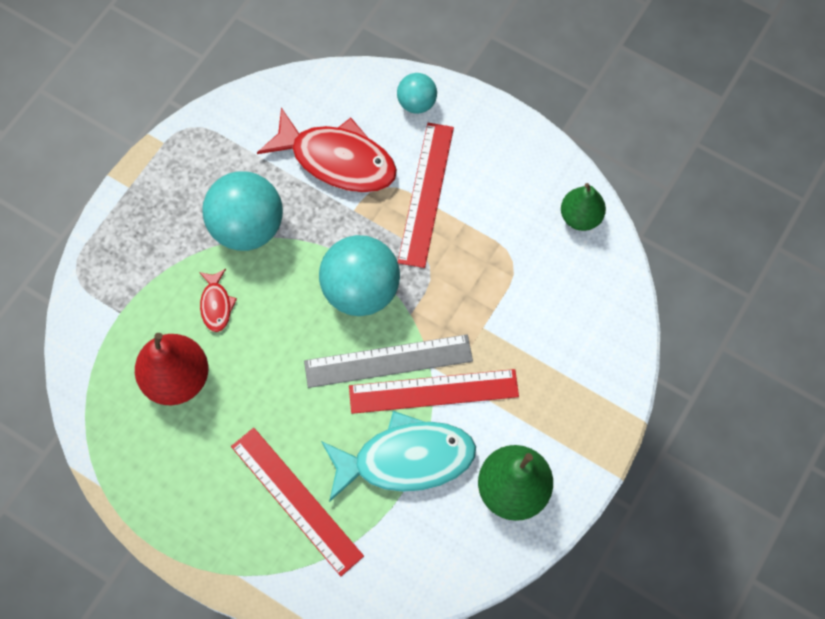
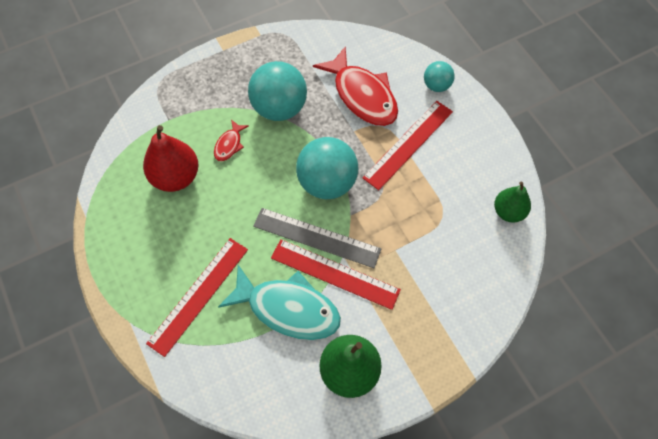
camera: 30 degrees right, 5 degrees down
red ruler [231,428,364,576] -> red ruler turned 45 degrees clockwise [146,238,248,357]

